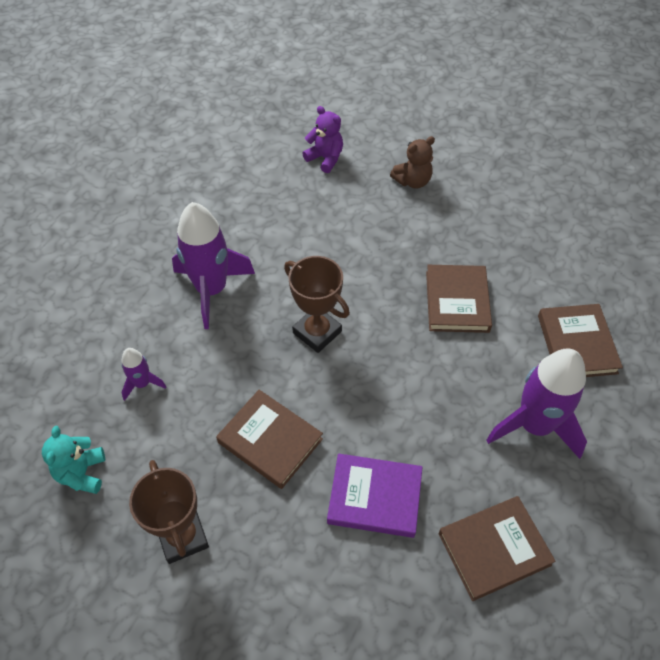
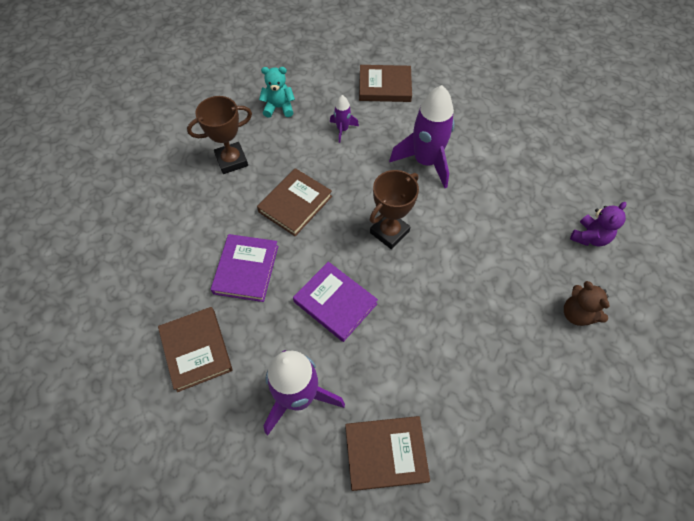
camera: 90 degrees right, 5 degrees up
brown book [426,265,492,333] -> brown book moved to [359,65,412,102]
none -> purple book [293,262,378,342]

